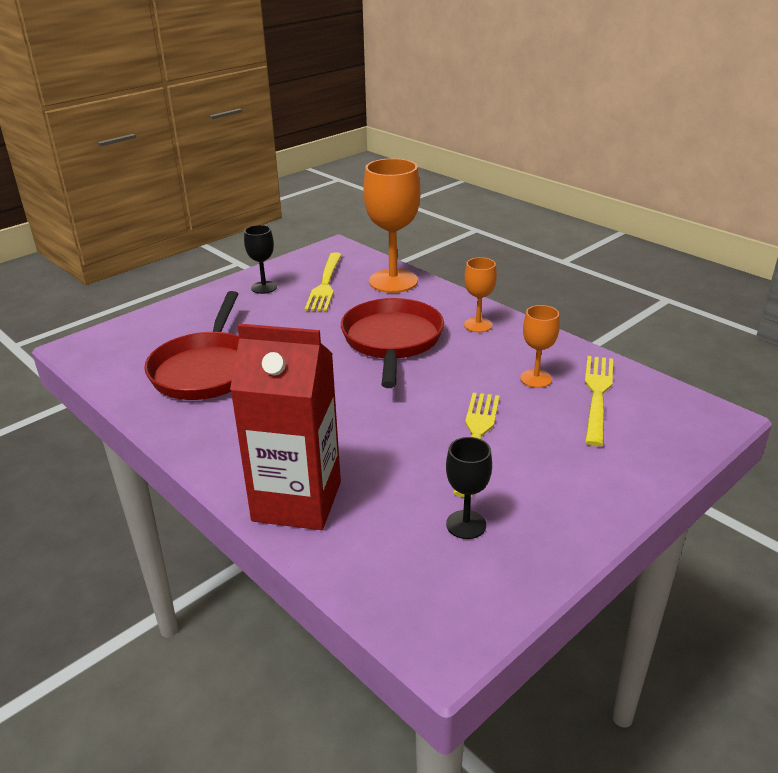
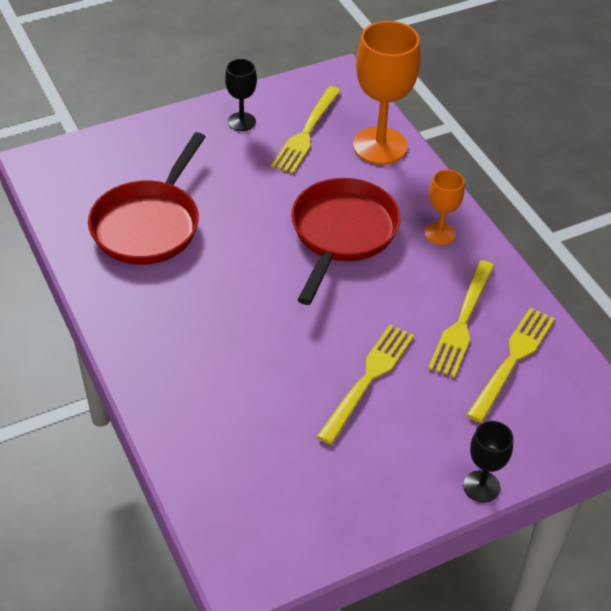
camera: 15 degrees right, 15 degrees up
red carton [230,324,341,530] -> none
black goblet [446,437,492,539] -> black goblet moved to [463,421,513,502]
orange goblet [520,305,560,388] -> yellow fork [428,260,495,378]

